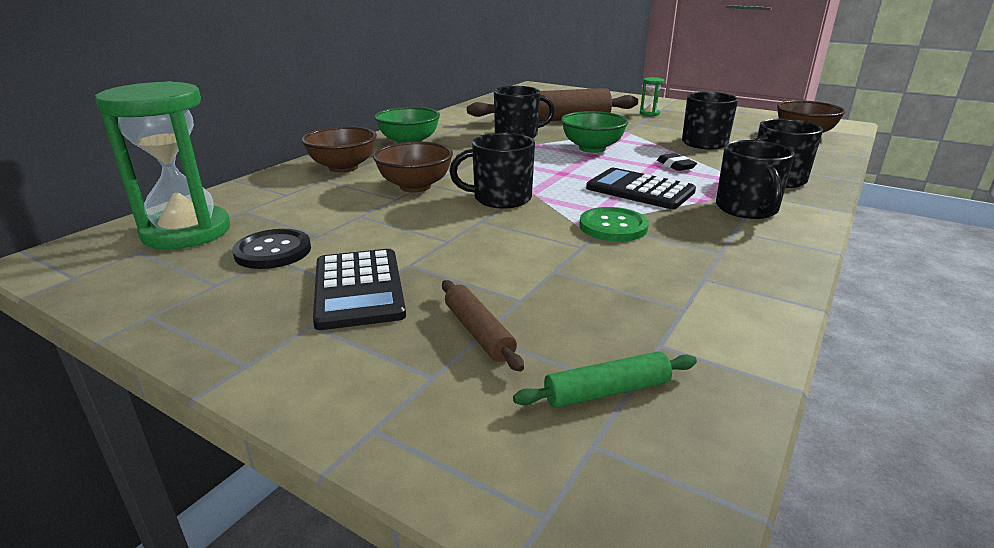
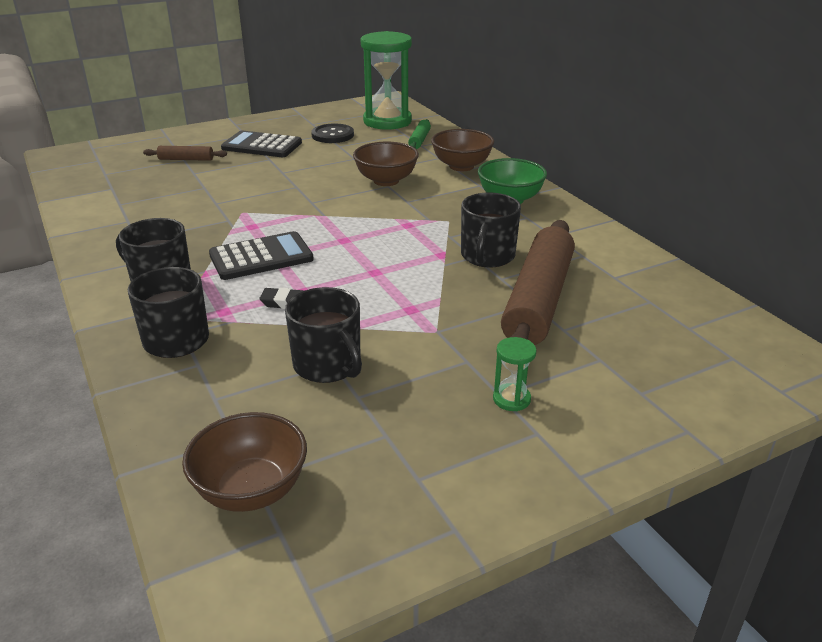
camera: 120 degrees right, 5 degrees up
black mug [449,133,535,209] -> none
green rolling pin [513,351,697,408] -> green rolling pin moved to [408,119,431,149]
green bowl [561,111,628,153] -> none
green button [579,207,649,242] -> none

